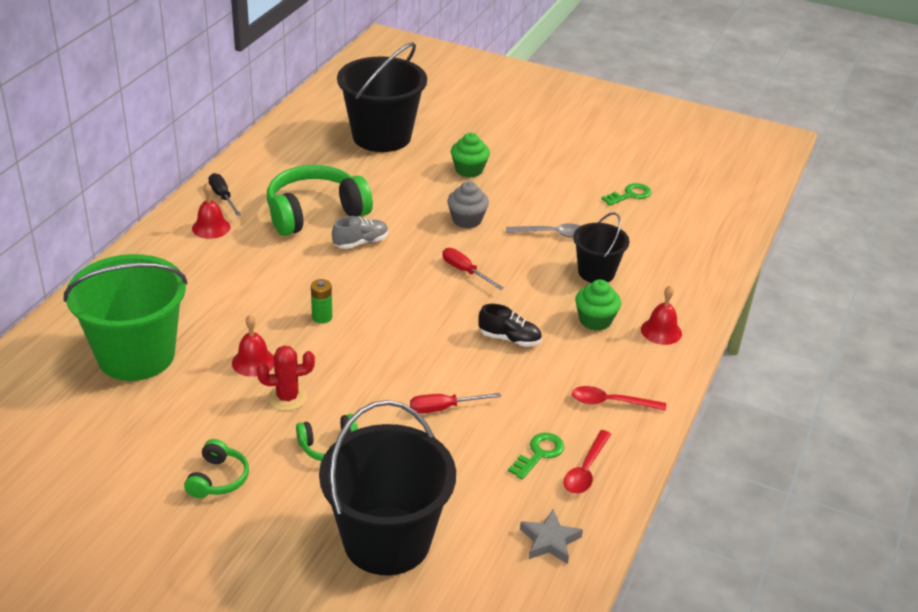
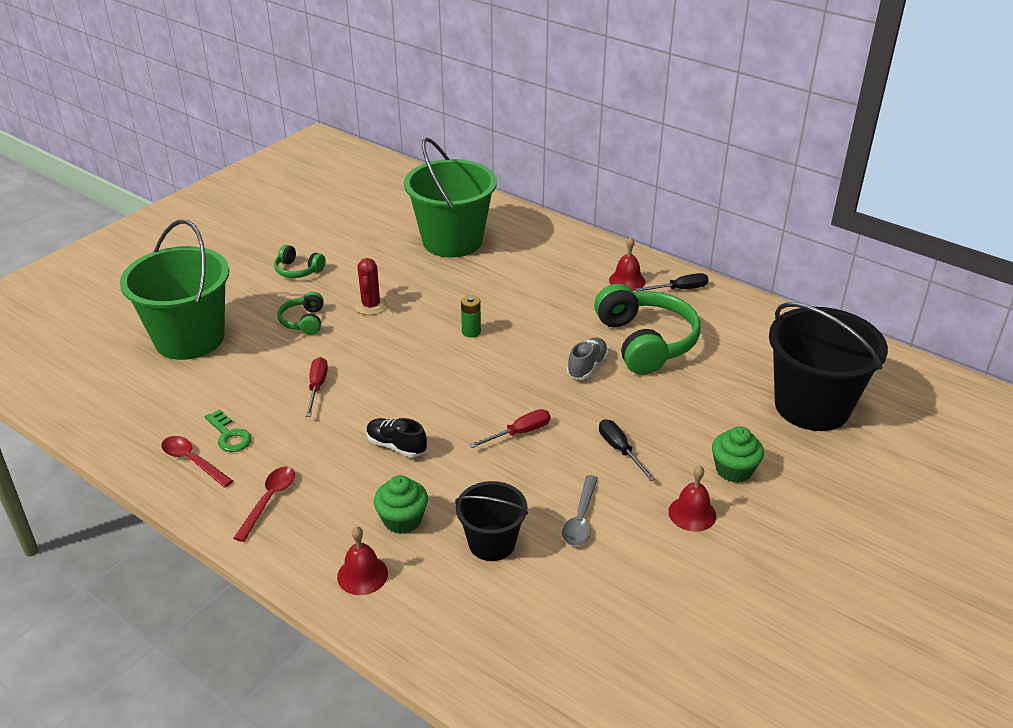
camera: 105 degrees right, 0 degrees up
red bell [232,315,274,377] -> red bell moved to [668,465,716,532]
black bucket [319,400,456,575] -> green bucket [120,220,229,360]
grey shoe [332,216,388,249] -> grey shoe turned 135 degrees counterclockwise [567,337,608,379]
grey cupcake [447,181,489,228] -> black screwdriver [599,419,655,481]
black shoe [478,304,542,347] -> black shoe turned 90 degrees clockwise [367,418,427,457]
grey star [520,509,583,564] -> none
green key [601,183,651,206] -> none

